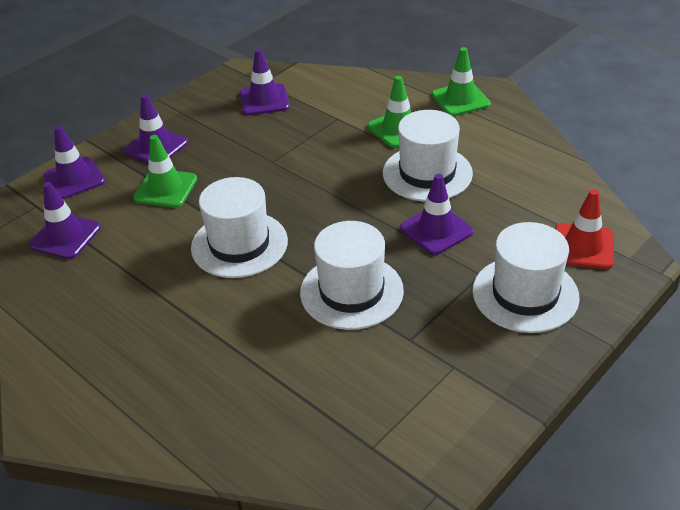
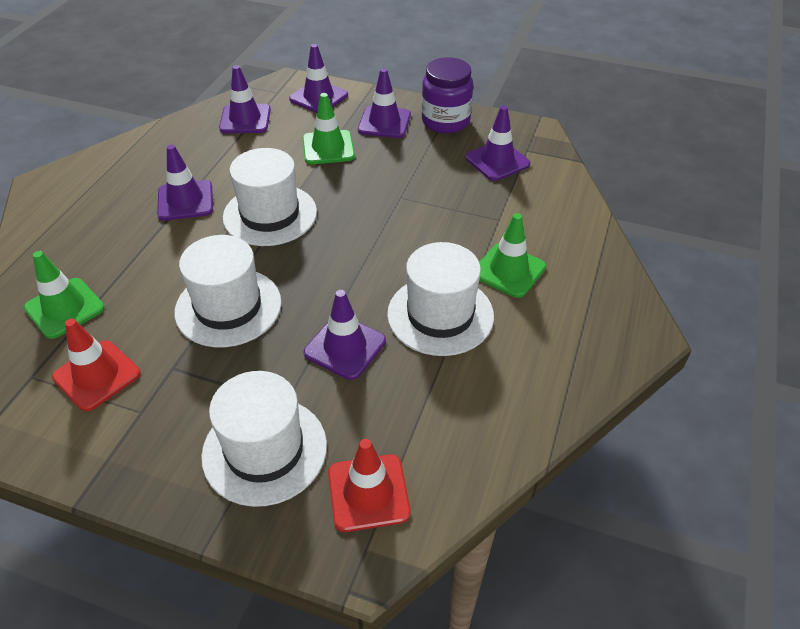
camera: 65 degrees right, 5 degrees up
green traffic cone [432,47,491,116] -> green traffic cone moved to [24,251,105,339]
none -> red traffic cone [52,319,141,411]
none -> purple traffic cone [157,145,213,221]
none -> purple jar [422,57,473,134]

